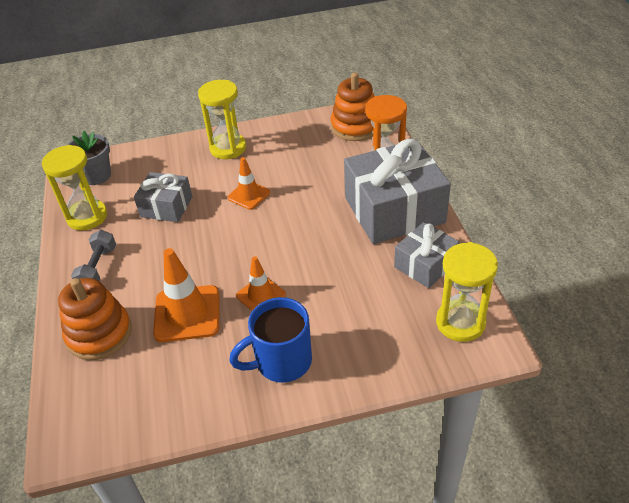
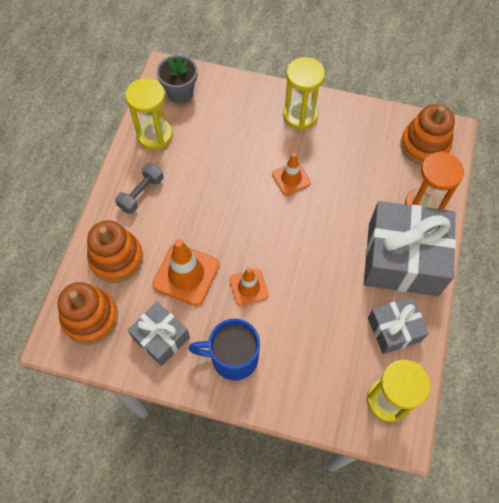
camera: 25 degrees right, 20 degrees up
grey gift [134,172,193,222] -> grey gift moved to [127,302,190,366]
none -> orange stacking toy [58,282,118,345]

